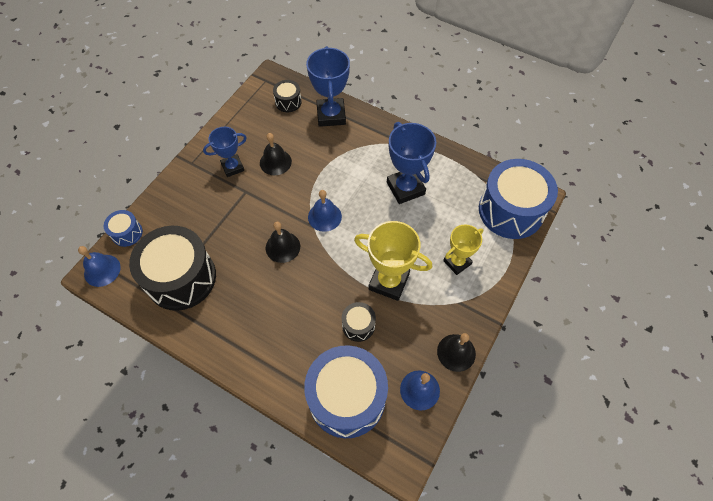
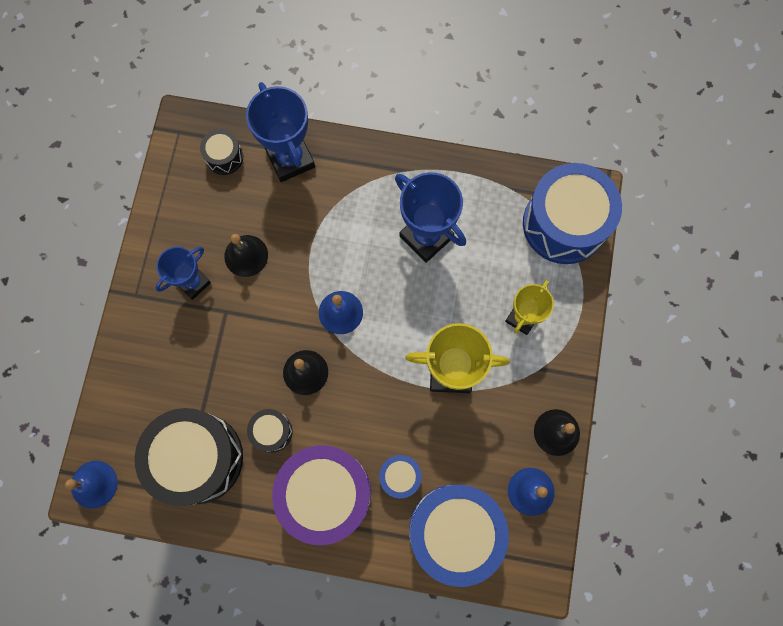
camera: 20 degrees left, 15 degrees up
blue drum [104,210,143,247] -> blue drum moved to [379,455,422,498]
black drum [342,302,376,342] -> black drum moved to [247,409,292,452]
none -> purple drum [272,445,371,545]

